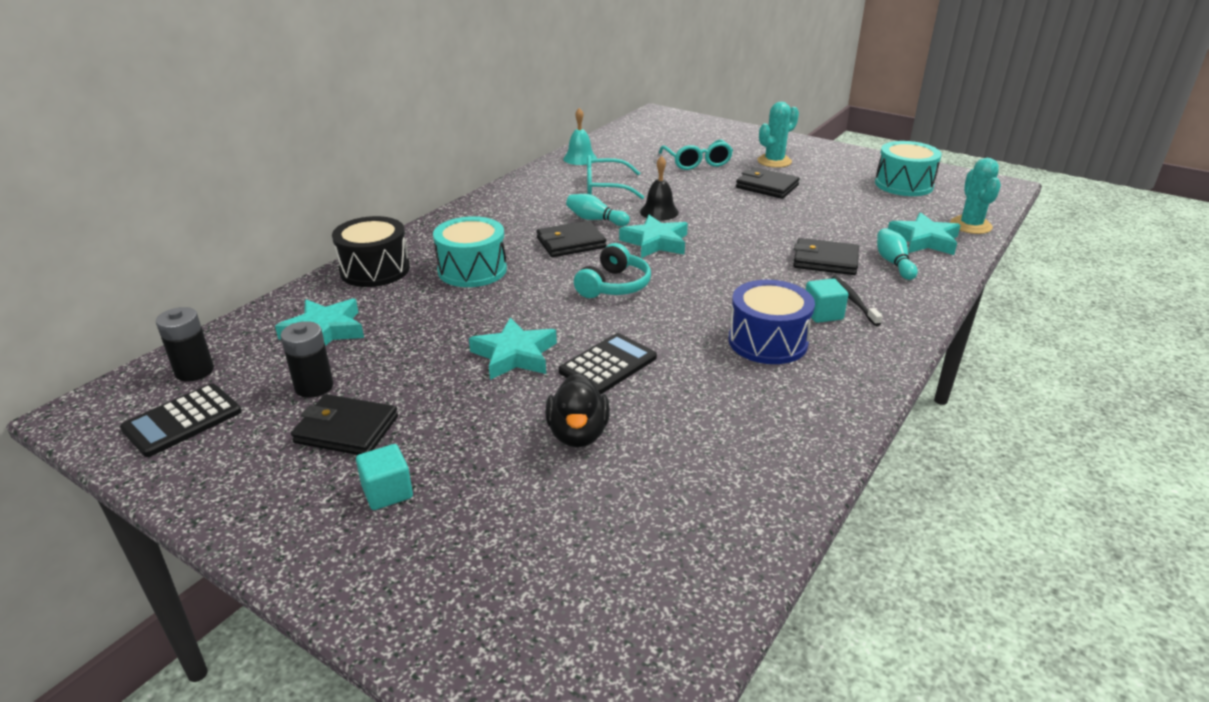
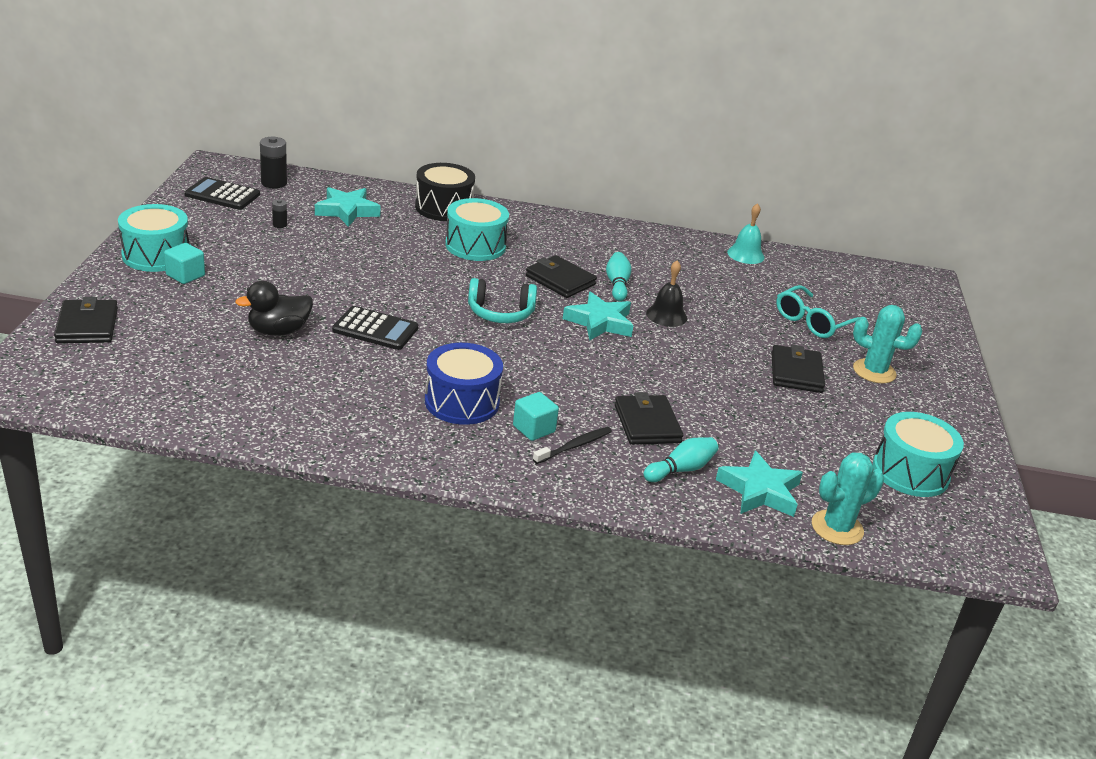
camera: 60 degrees right, 0 degrees up
black battery [280,321,333,398] -> black battery [272,199,287,228], size x0.53
black wallet [291,394,398,455] -> black wallet moved to [54,297,118,343]
turquoise star [469,318,557,380] -> none
turquoise glasses [587,155,644,199] -> none
none -> turquoise drum [118,204,189,272]

